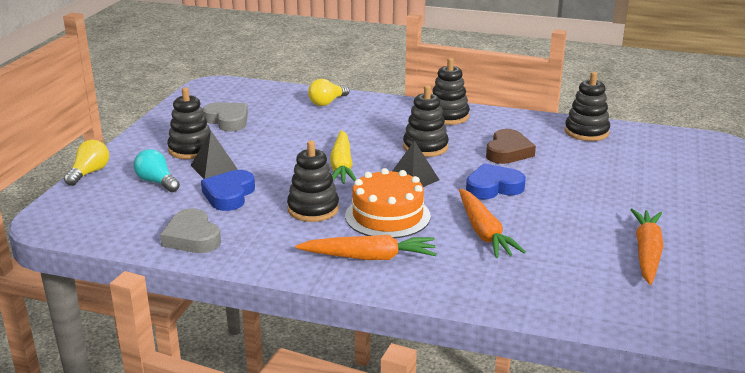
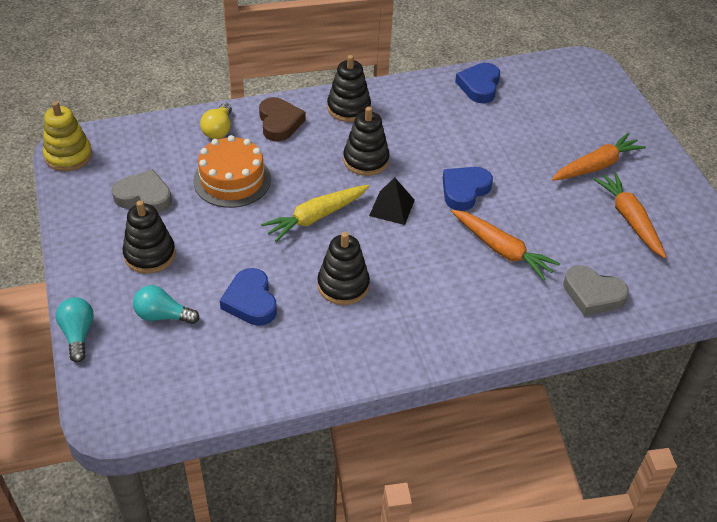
camera: 35 degrees left, 20 degrees up
yellow light bulb [64,140,109,186] -> turquoise light bulb [56,297,94,363]
grey heart [160,208,221,253] -> grey heart moved to [563,265,629,316]
black pyramid [190,131,238,179] -> none
orange carrot [295,235,436,260] -> orange carrot moved to [552,133,646,181]
yellow carrot [330,130,357,184] -> yellow carrot turned 90 degrees clockwise [261,185,369,242]
orange cake [345,168,431,238] -> orange cake moved to [193,135,271,208]
brown heart [486,129,536,164] -> brown heart moved to [259,97,305,142]
black stacking toy [565,72,610,141] -> blue heart [455,63,500,103]
none -> yellow stacking toy [43,101,92,171]

